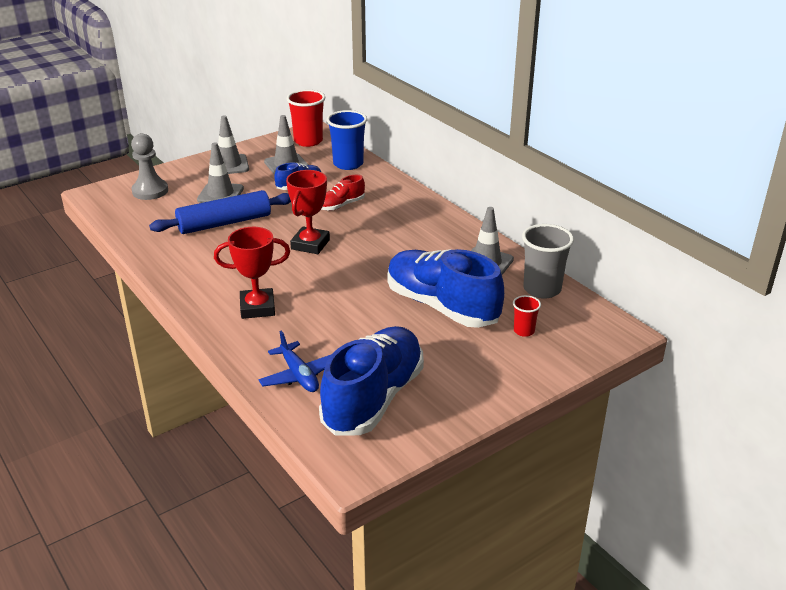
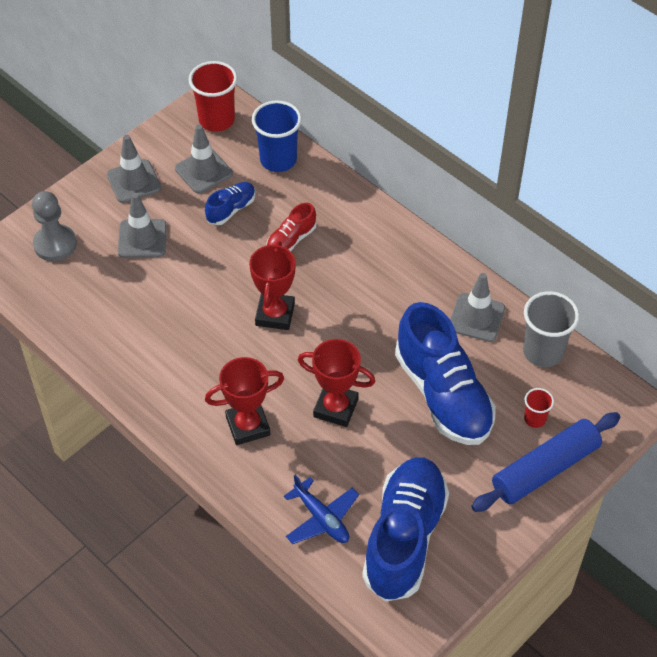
camera: 10 degrees left, 20 degrees up
blue rolling pin [149,190,291,234] -> blue rolling pin moved to [471,412,620,512]
blue shoe [387,249,504,328] -> blue shoe turned 150 degrees counterclockwise [395,302,496,445]
none -> red trophy [298,339,375,427]

